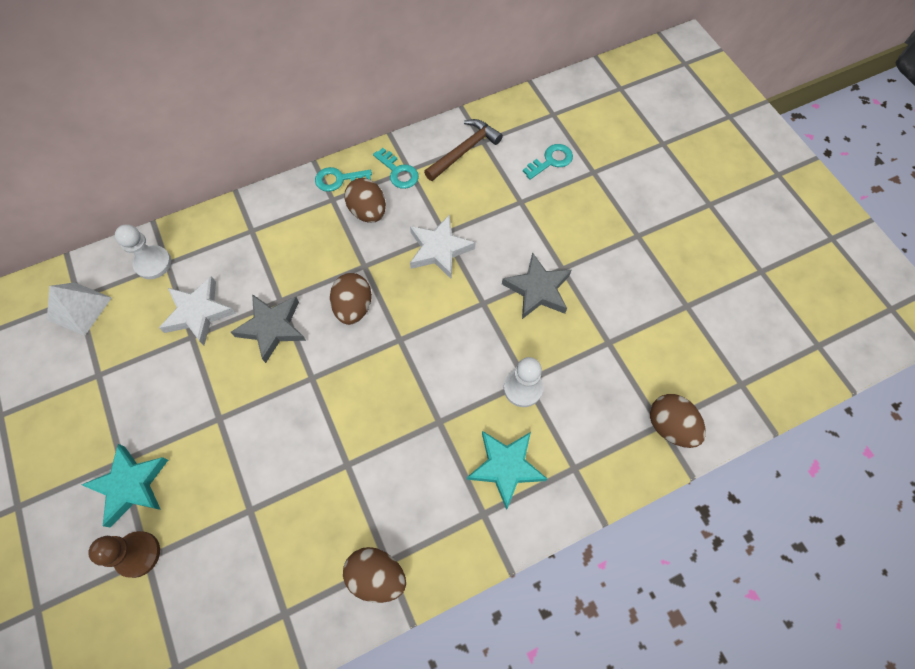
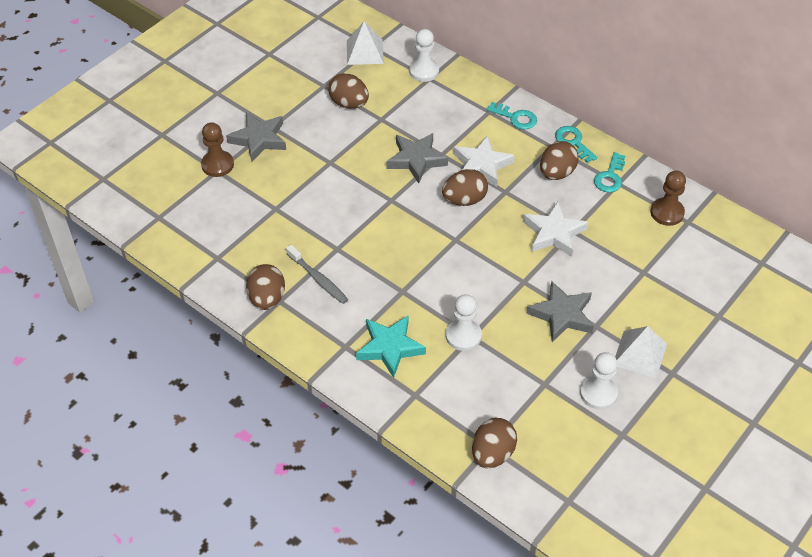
camera: 65 degrees right, 15 degrees down
turquoise star [82,444,168,527] -> grey star [226,112,286,162]
white star [159,276,236,345] -> white star moved to [454,136,515,187]
brown hammer [424,119,503,181] -> brown pawn [650,170,686,226]
turquoise key [523,144,573,180] -> turquoise key moved to [486,102,537,130]
none -> grey toothbrush [286,245,348,304]
none -> brown egg [328,73,369,109]
none -> white pawn [580,352,618,410]
none -> white pyramid [615,326,667,379]

